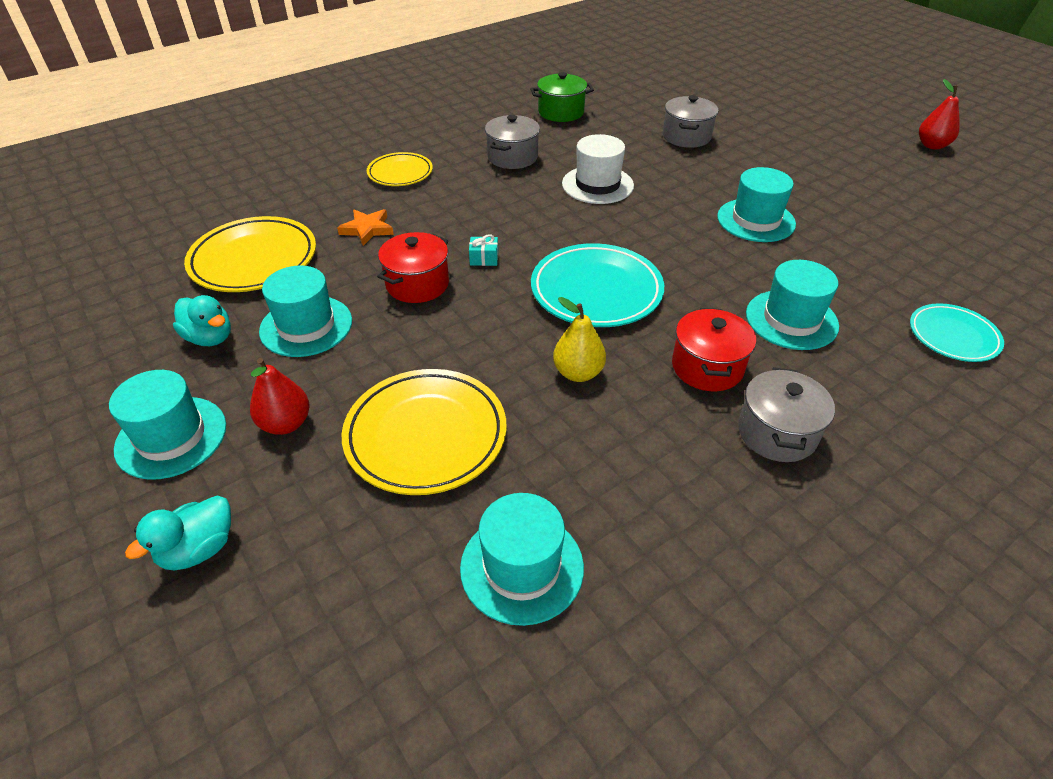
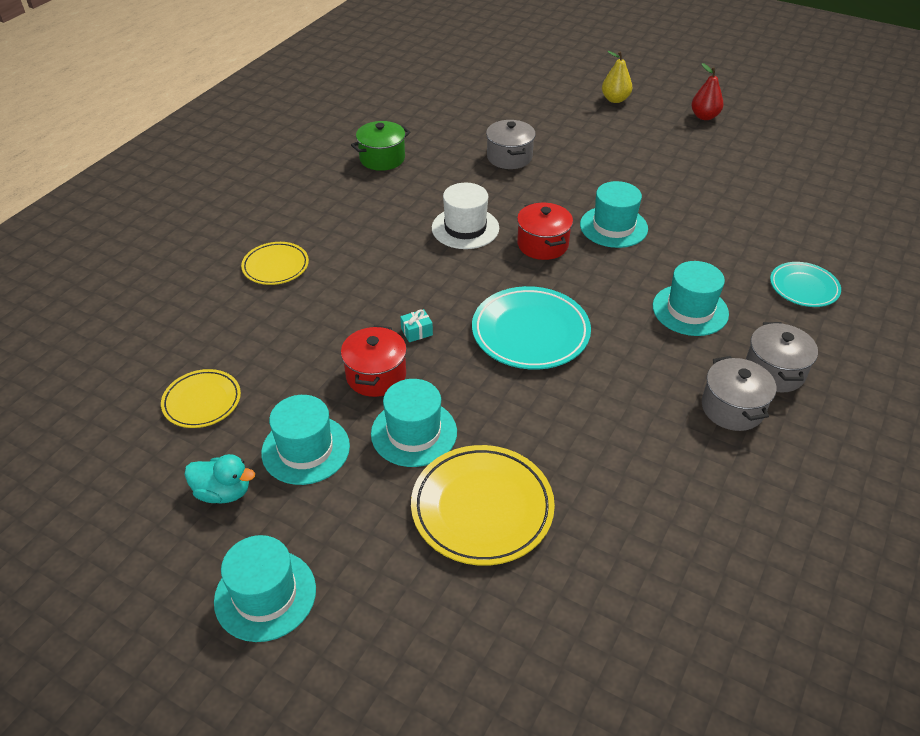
camera: 25 degrees left, 0 degrees up
turquoise duck [125,495,231,571] -> none
yellow plate [184,216,316,292] -> yellow plate [161,369,241,428], size x0.61
red pear [250,358,309,435] -> none
orange star [337,209,394,246] -> none
turquoise hat [460,493,584,626] -> turquoise hat moved to [371,379,457,467]
grey pot [485,115,540,169] -> grey pot moved to [746,322,818,393]
yellow pear [553,297,606,382] -> yellow pear moved to [602,51,632,103]
red pot [672,308,756,391] -> red pot moved to [517,202,573,260]

